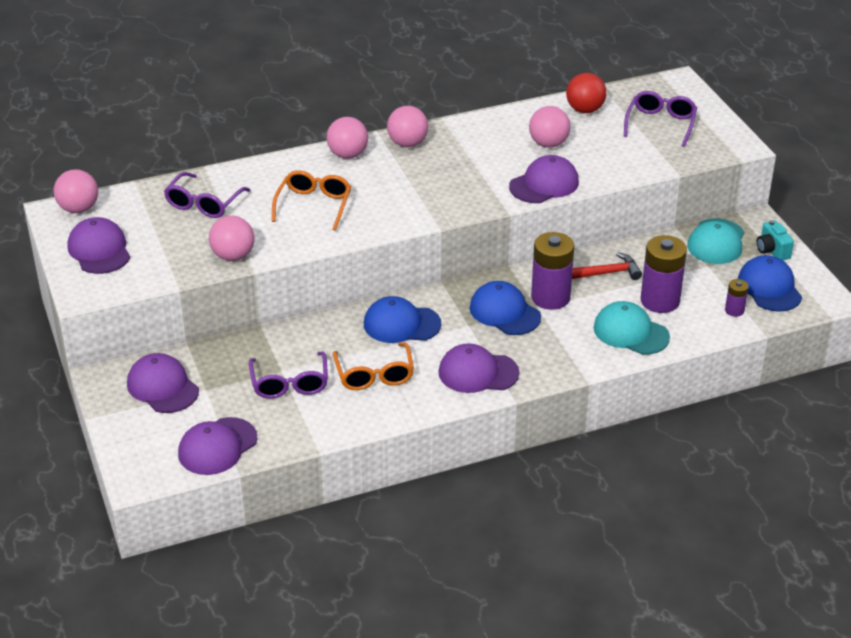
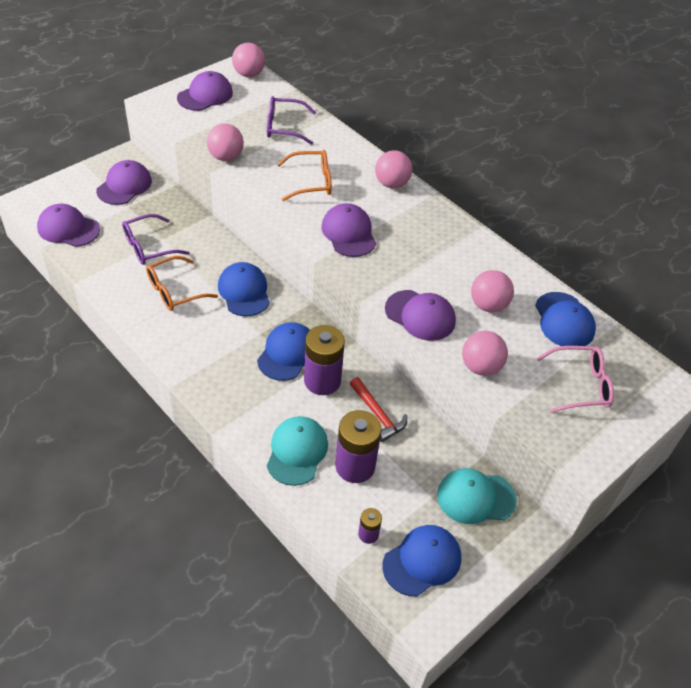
camera: 65 degrees right, 10 degrees up
pink ball [387,106,428,147] -> pink ball moved to [462,331,508,376]
purple cap [438,343,519,393] -> purple cap moved to [321,203,376,257]
red ball [566,73,606,113] -> blue cap [535,292,596,346]
purple glasses [624,91,697,147] -> pink glasses [536,346,614,413]
turquoise camera [757,220,794,260] -> none

